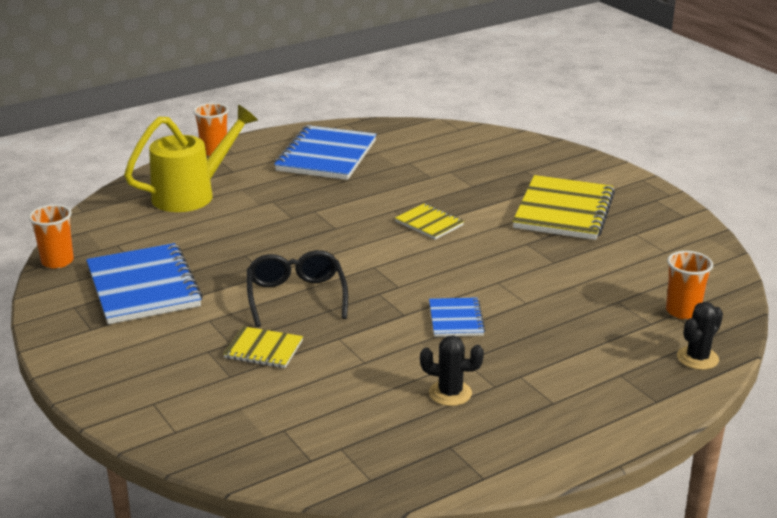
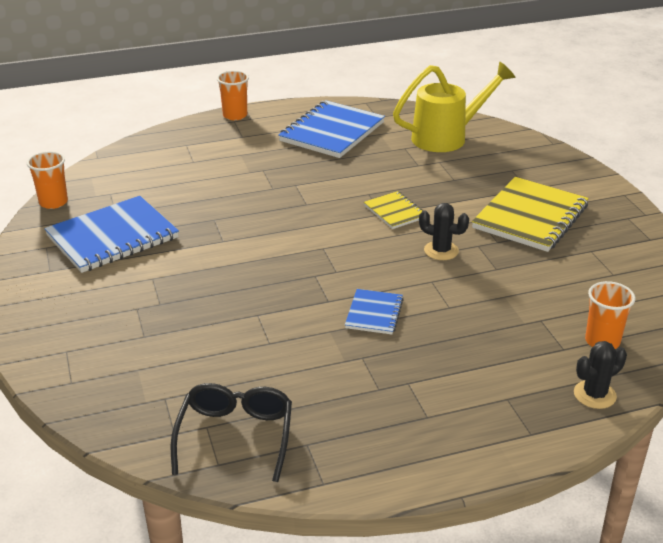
camera: 15 degrees right, 5 degrees up
blue notebook [86,243,203,324] -> blue notebook turned 60 degrees clockwise [44,196,179,273]
yellow watering can [124,105,258,212] -> yellow watering can moved to [393,62,515,152]
yellow notebook [223,326,303,368] -> none
black glasses [247,250,348,327] -> black glasses moved to [171,383,292,482]
black cactus [420,335,484,406] -> black cactus moved to [419,203,469,260]

